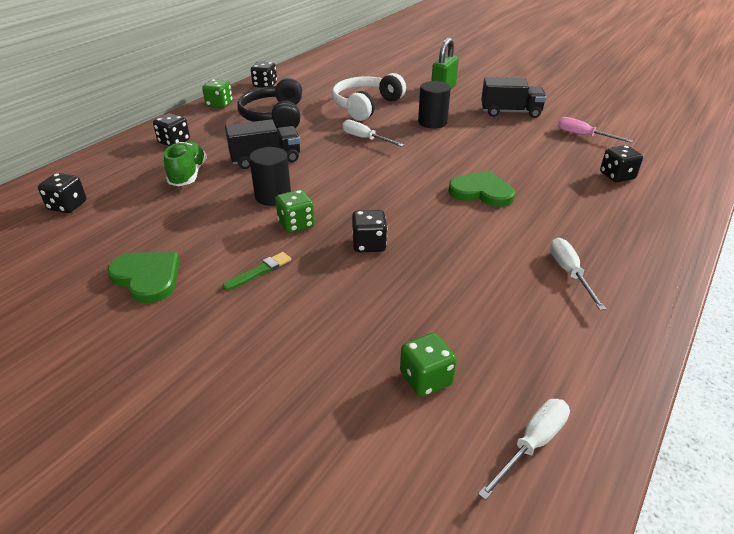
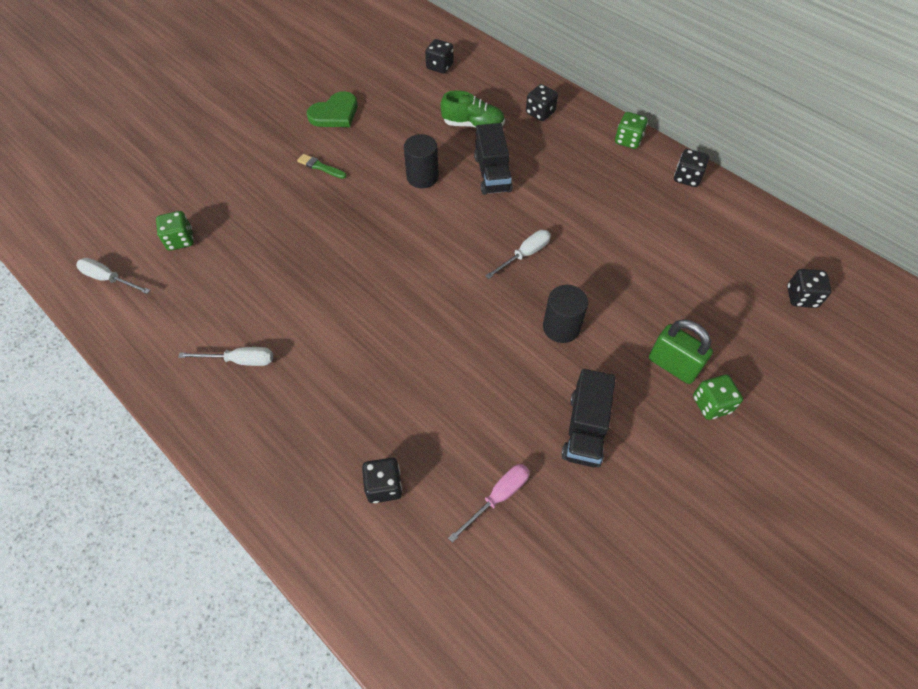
camera: 100 degrees right, 20 degrees up
green brush [222,252,291,291] -> green brush turned 150 degrees clockwise [297,154,347,179]
black headphones [238,78,302,128] -> none
green dice [275,190,315,233] -> green dice moved to [693,375,743,420]
white headphones [332,73,406,121] -> none
black dice [352,210,387,253] -> black dice moved to [787,269,832,308]
green heart [448,170,515,207] -> none
white screwdriver [478,399,570,500] -> white screwdriver turned 150 degrees clockwise [76,258,150,294]

